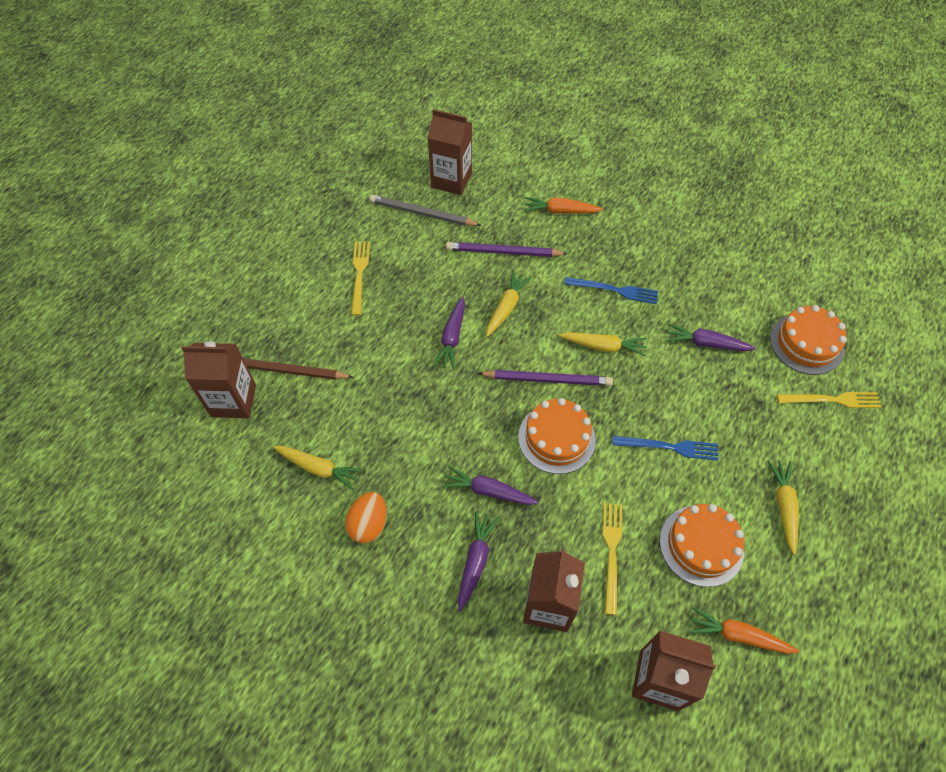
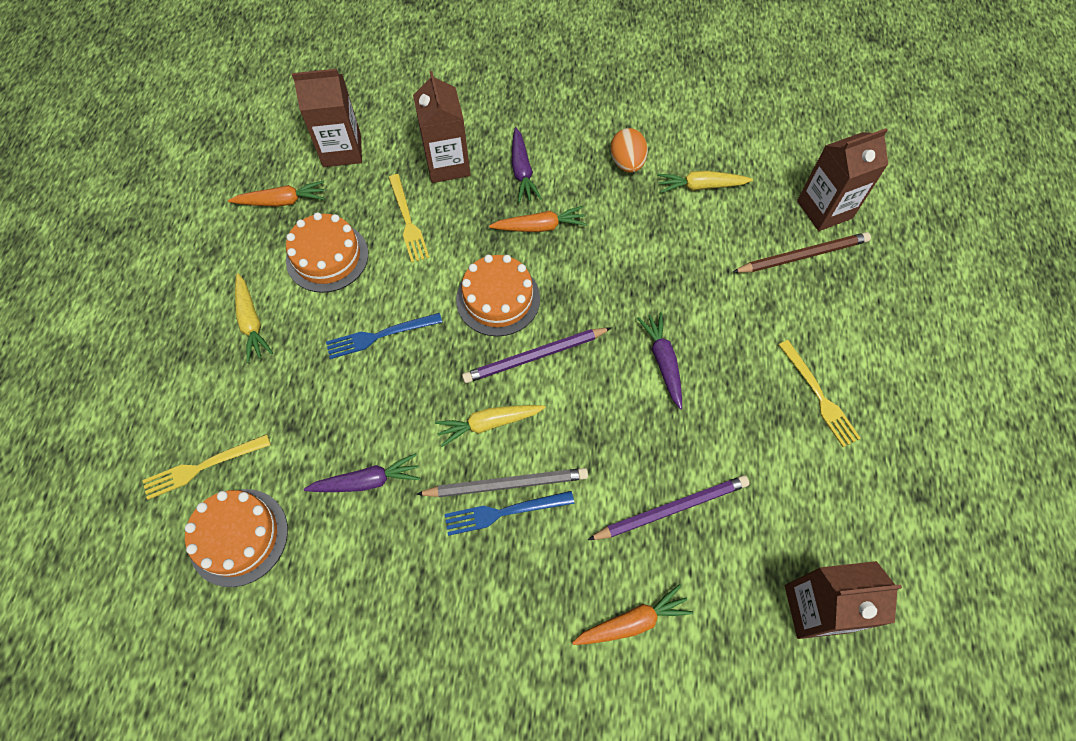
camera: 155 degrees right, 5 degrees up
grey pencil [370,195,482,226] -> grey pencil moved to [416,468,588,497]
purple carrot [442,466,539,505] -> orange carrot [489,206,587,232]
yellow carrot [486,271,532,337] -> none

